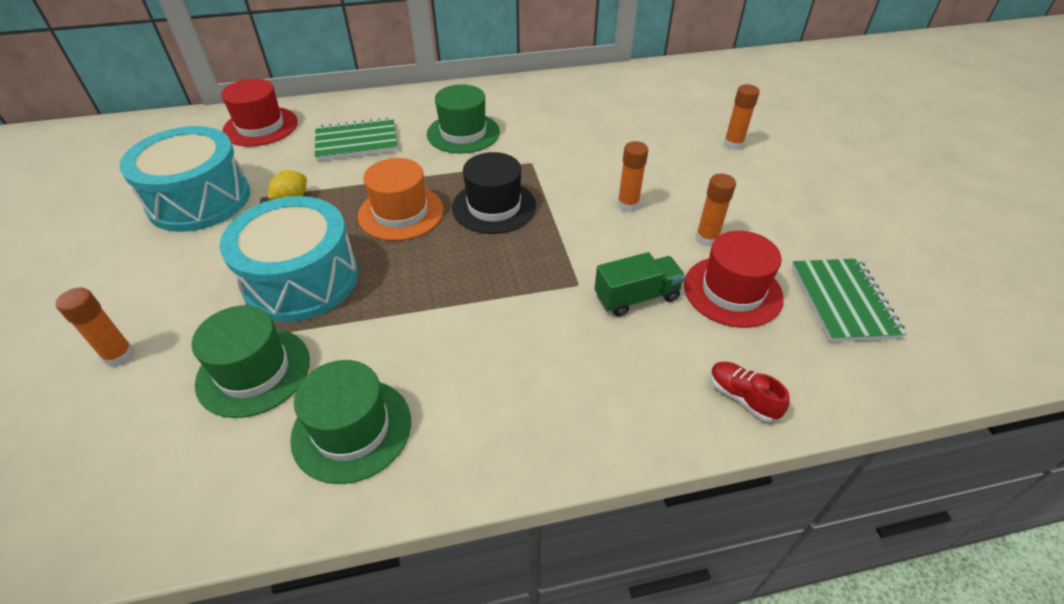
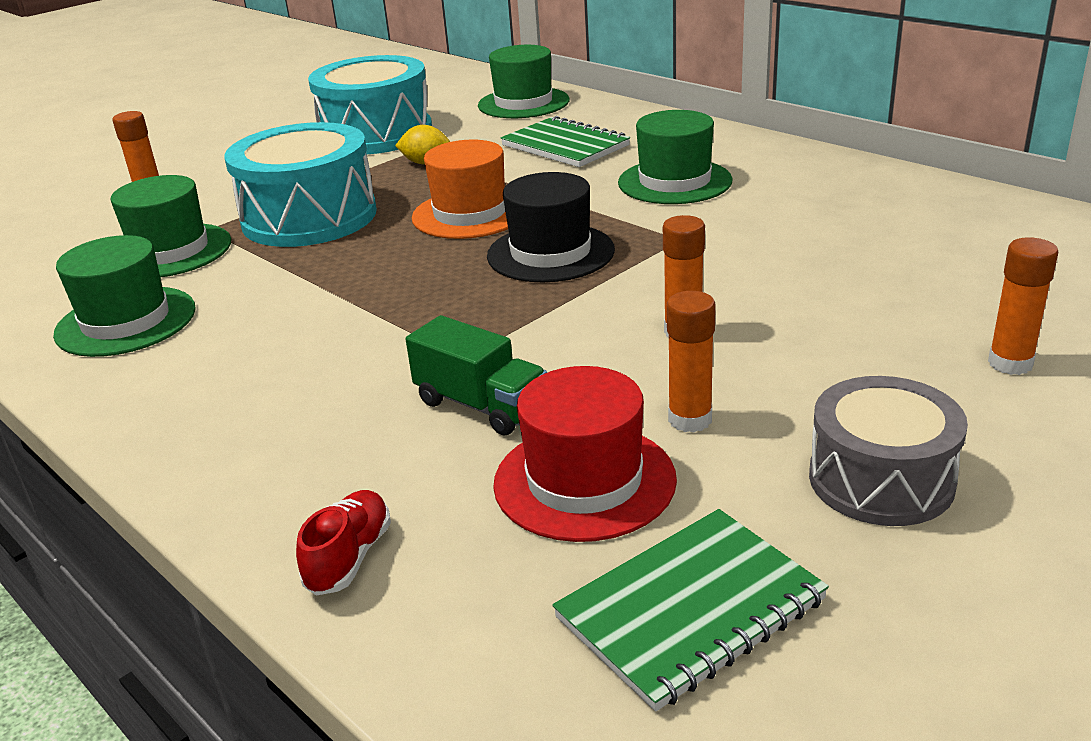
camera: 60 degrees right, 15 degrees down
red hat [221,79,298,146] -> green hat [478,45,569,118]
none -> grey drum [809,376,968,526]

